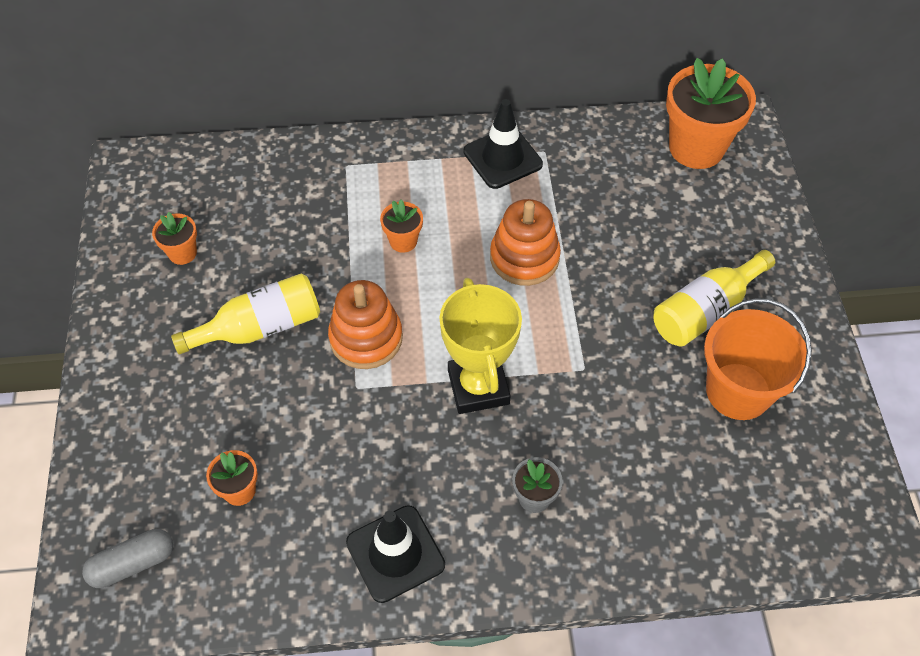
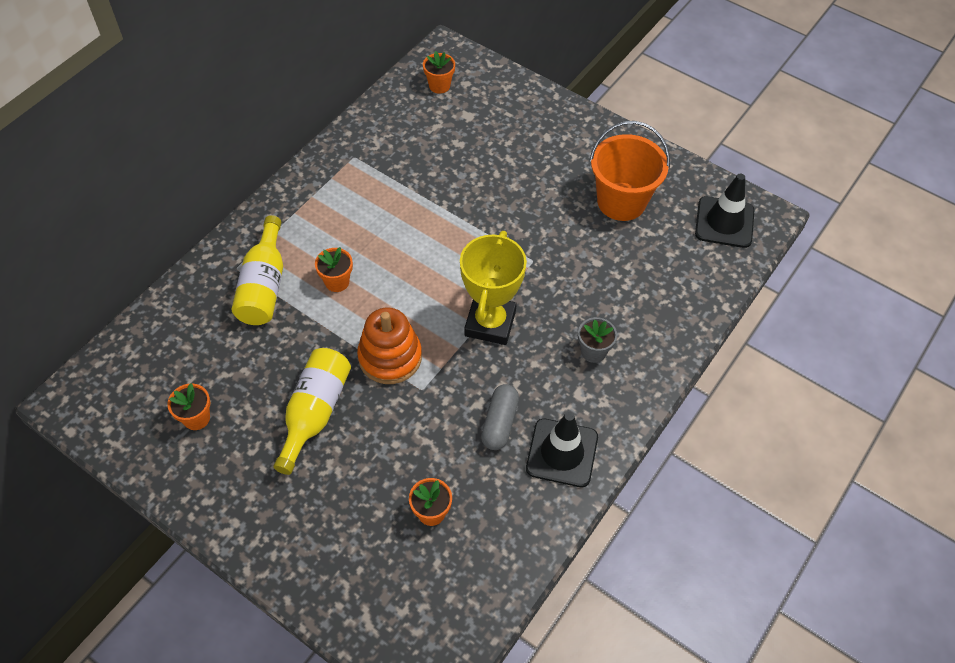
camera: 50 degrees left, 0 degrees up
grey capsule [82,529,173,588] -> grey capsule moved to [481,384,519,450]
yellow trophy [440,278,522,414] -> yellow trophy turned 75 degrees clockwise [460,231,527,345]
black traffic cone [464,99,543,189] -> black traffic cone moved to [695,173,754,248]
orange stacking toy [490,199,561,286] -> none
yellow bottle [654,250,775,346] -> yellow bottle moved to [232,215,283,325]
orange flower pot [666,58,756,169] -> orange flower pot [423,51,455,94], size x0.47

